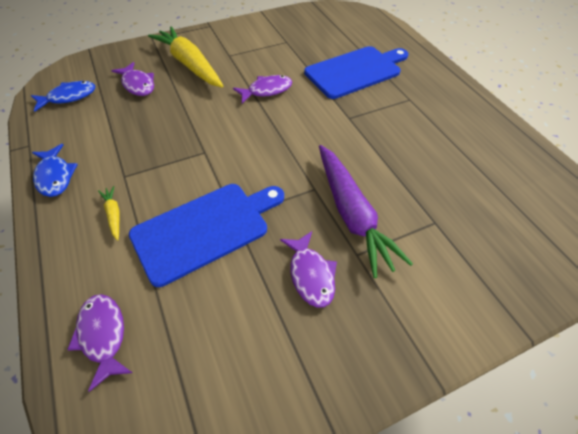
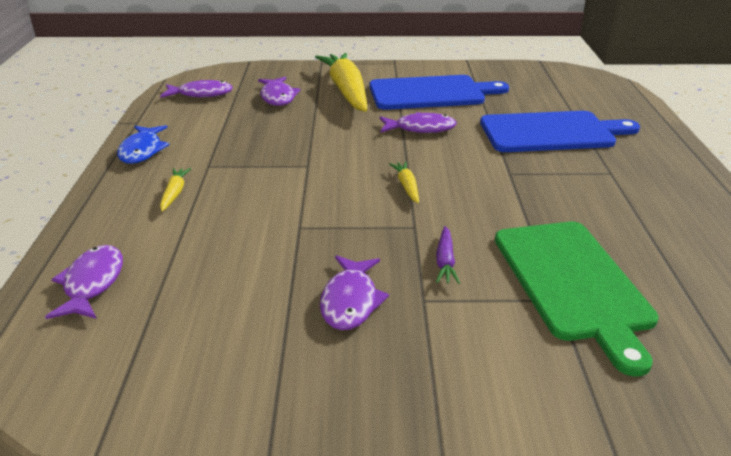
camera: 25 degrees right, 20 degrees down
blue fish [31,81,95,111] -> purple fish [160,80,233,98]
blue cutting board [129,184,284,287] -> blue cutting board moved to [369,75,509,110]
purple carrot [319,145,413,278] -> purple carrot [436,226,460,284], size x0.42
none -> yellow carrot [389,161,419,203]
none -> green cutting board [495,222,659,376]

